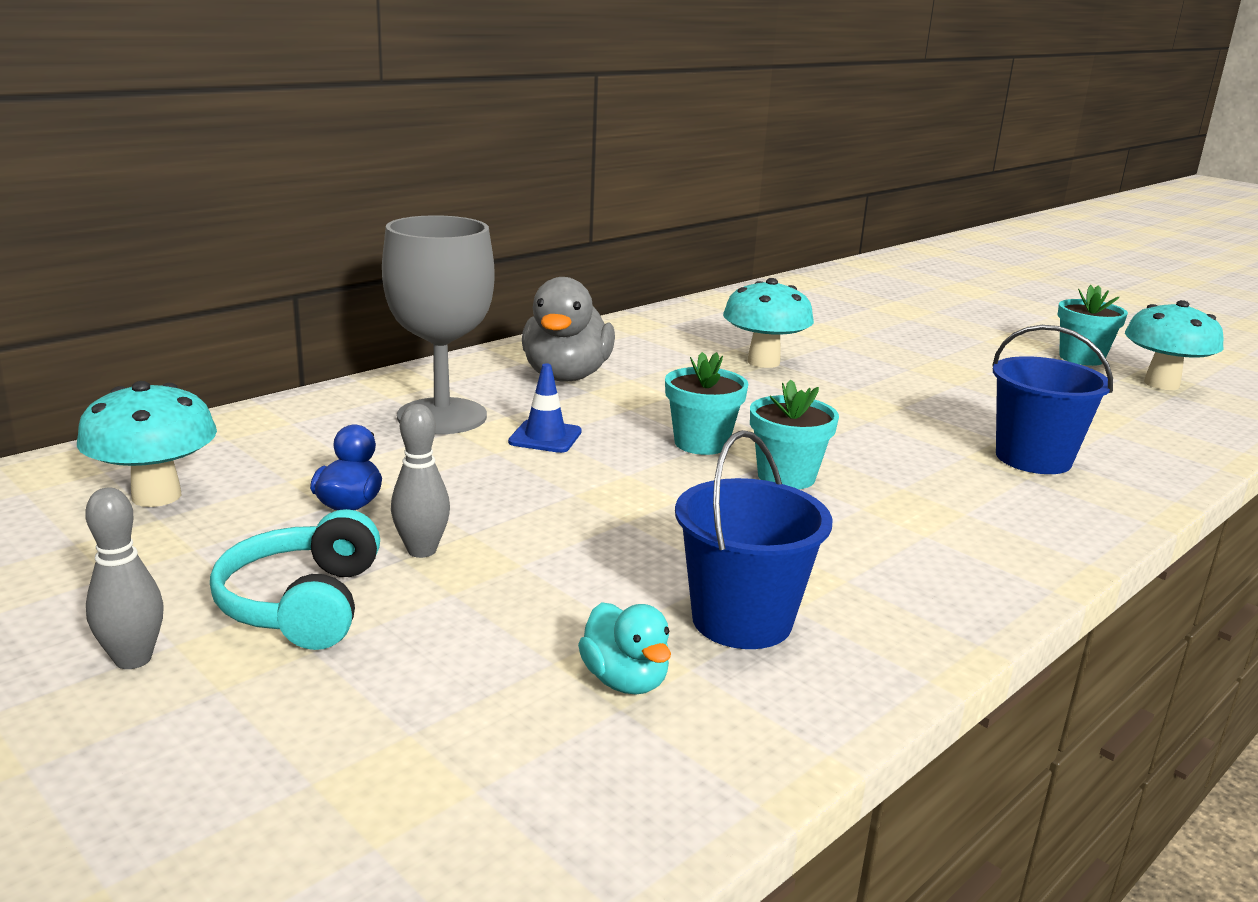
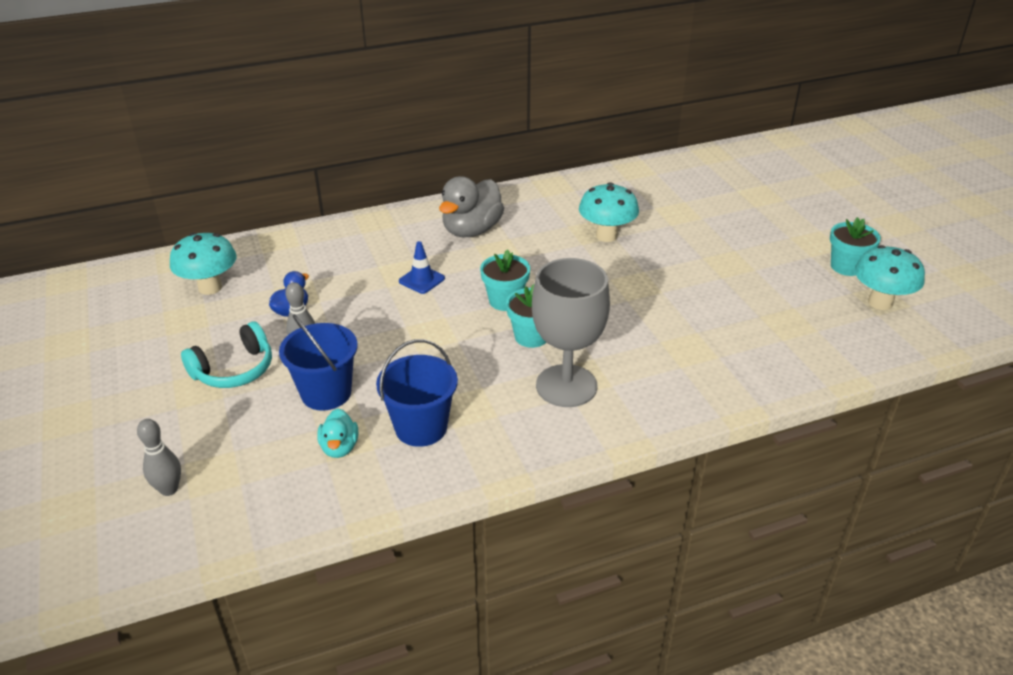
camera: 25 degrees right, 15 degrees up
grey bowling pin [85,487,164,669] -> grey bowling pin moved to [137,419,181,496]
turquoise headphones [210,509,380,650] -> turquoise headphones turned 150 degrees counterclockwise [181,321,272,388]
grey goblet [382,215,495,434] -> grey goblet moved to [532,258,610,407]
blue bucket [992,325,1113,474] -> blue bucket moved to [279,315,358,411]

